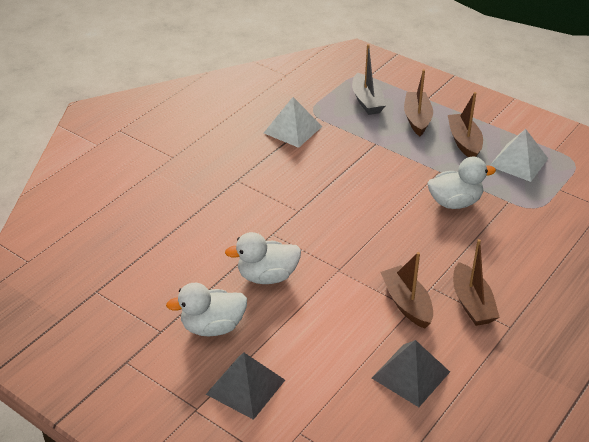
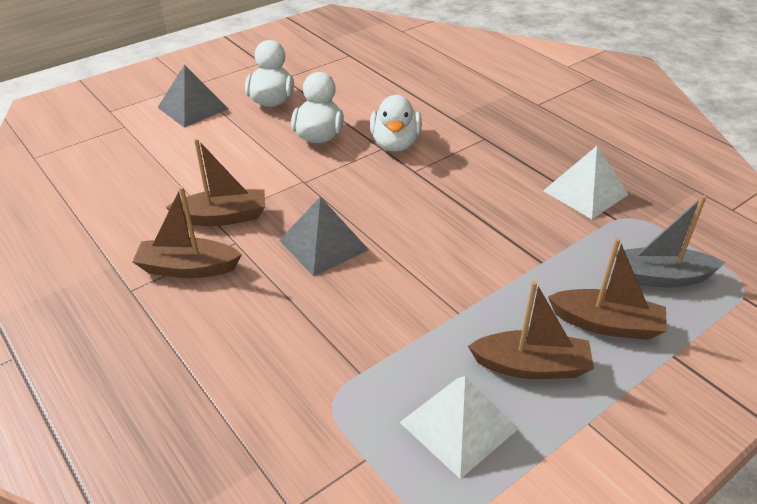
camera: 105 degrees right, 0 degrees up
grey pyramid [372,340,450,407] -> grey pyramid moved to [279,197,369,277]
white duck [427,157,496,209] -> white duck moved to [370,94,422,152]

